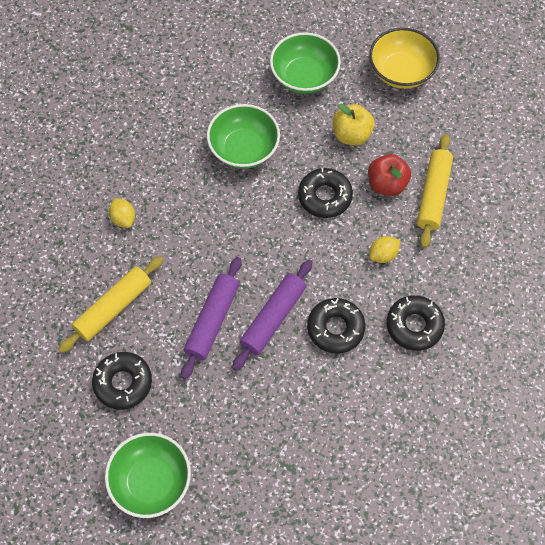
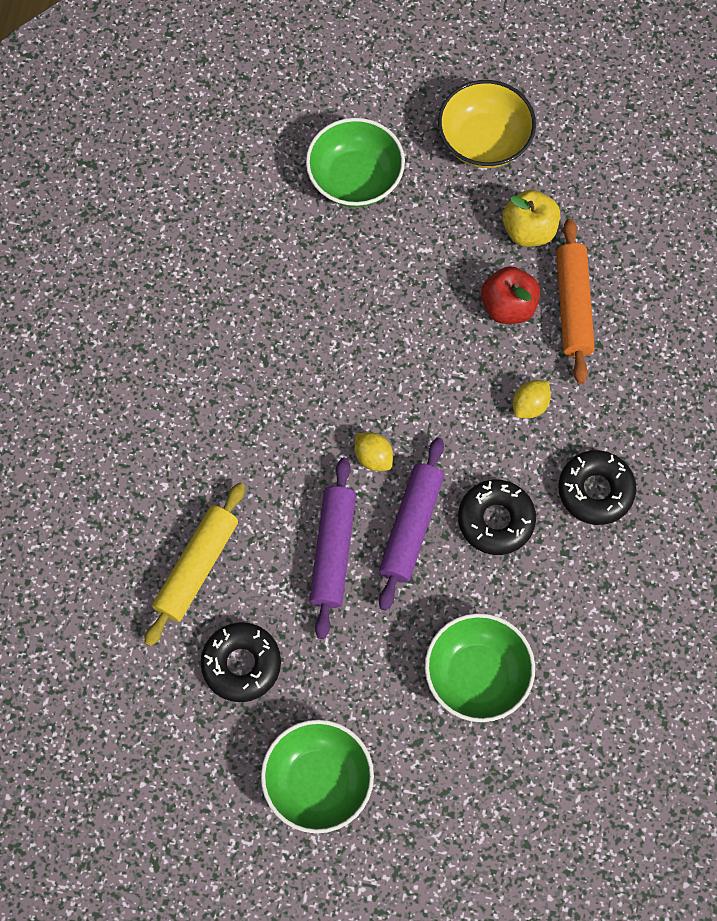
camera: 15 degrees left, 5 degrees up
yellow lemon [109,198,135,228] -> yellow lemon moved to [355,432,393,471]
green bowl [207,104,280,169] -> green bowl moved to [425,613,535,722]
black donut [298,168,353,218] -> none
yellow apple [333,104,375,145] -> yellow apple moved to [502,190,560,247]
yellow rolling pin [417,134,453,248] -> orange rolling pin [556,219,595,384]

